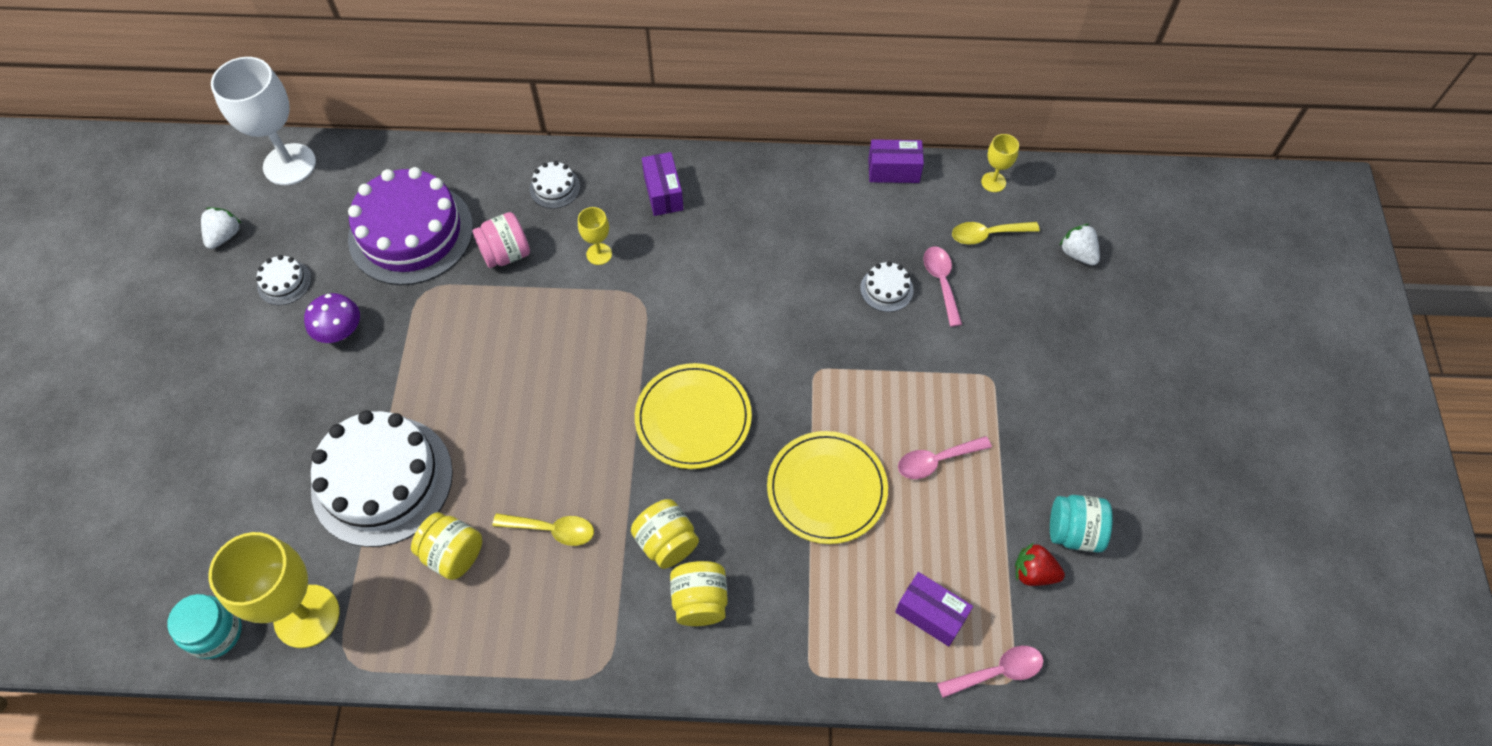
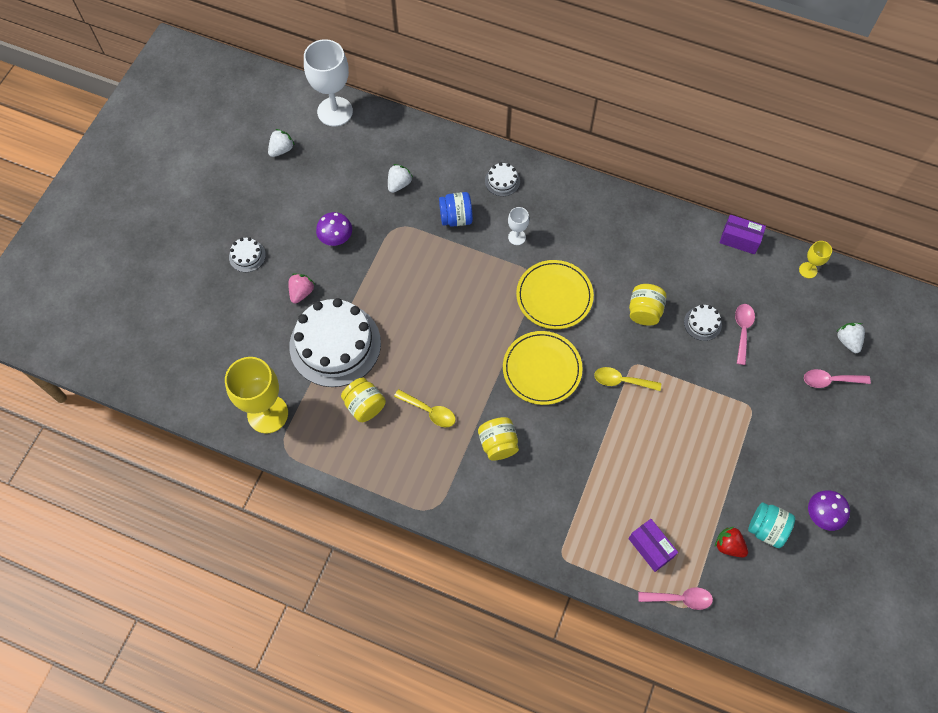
camera: 20 degrees right, 5 degrees up
turquoise jar [167,594,242,659] -> none
white cake [256,255,311,305] -> white cake moved to [229,237,266,272]
purple cake [348,167,473,285] -> white strawberry [388,164,413,193]
pink jar [472,212,530,268] -> blue jar [439,192,473,227]
yellow goblet [578,207,612,265] -> white goblet [508,207,529,245]
purple box [642,152,684,216] -> none
yellow jar [670,561,728,626] -> yellow jar moved to [629,284,666,326]
yellow plate [767,431,888,544] -> yellow plate moved to [516,260,594,329]
pink spoon [898,436,992,479] -> pink spoon moved to [804,369,871,388]
yellow spoon [952,222,1040,244] -> yellow spoon moved to [594,367,661,391]
none -> pink strawberry [289,274,315,304]
none -> purple mushroom [808,490,850,531]

